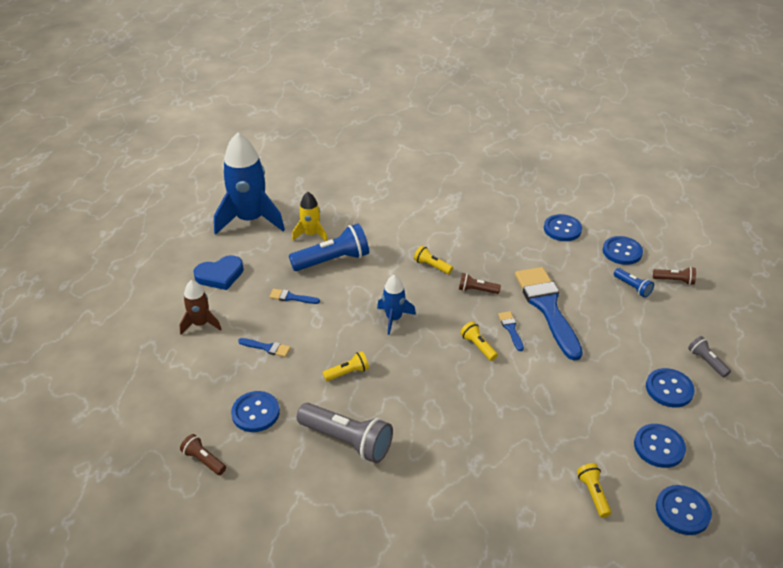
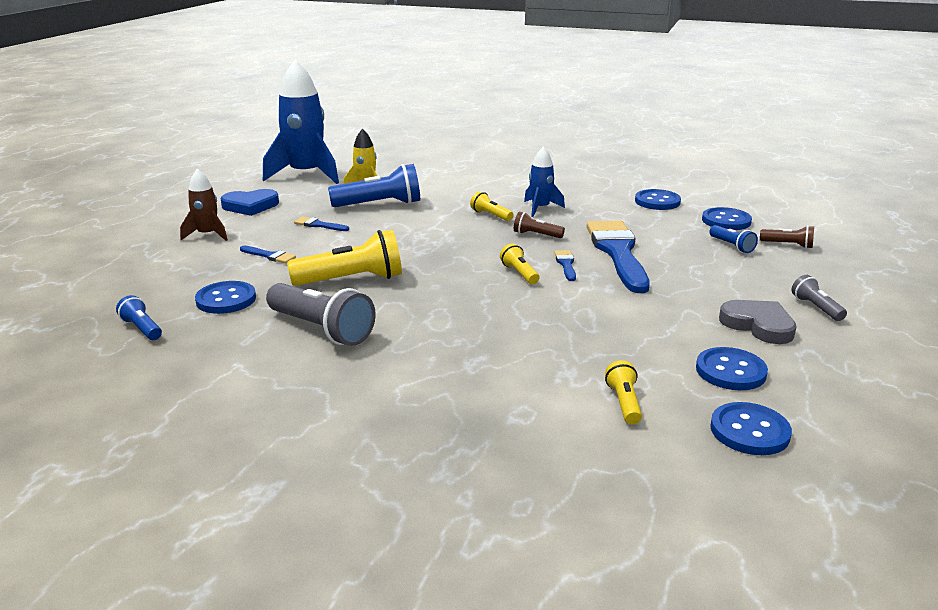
camera: 10 degrees right, 15 degrees down
brown flashlight [180,434,226,475] -> blue flashlight [116,295,162,340]
yellow flashlight [323,351,369,381] -> yellow flashlight [287,230,402,286], size x1.97
blue rocket [377,275,416,335] -> blue rocket moved to [524,146,565,217]
blue button [646,368,695,407] -> grey heart [719,300,797,344]

